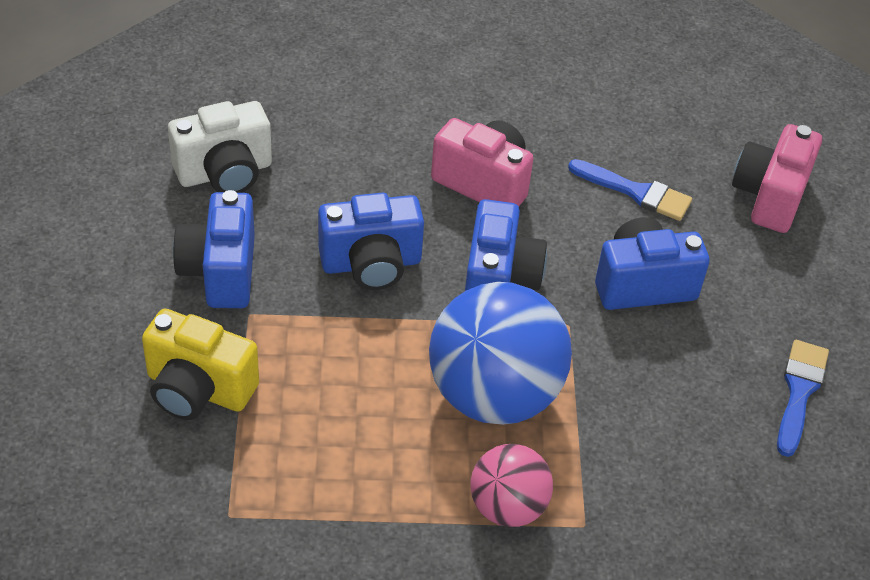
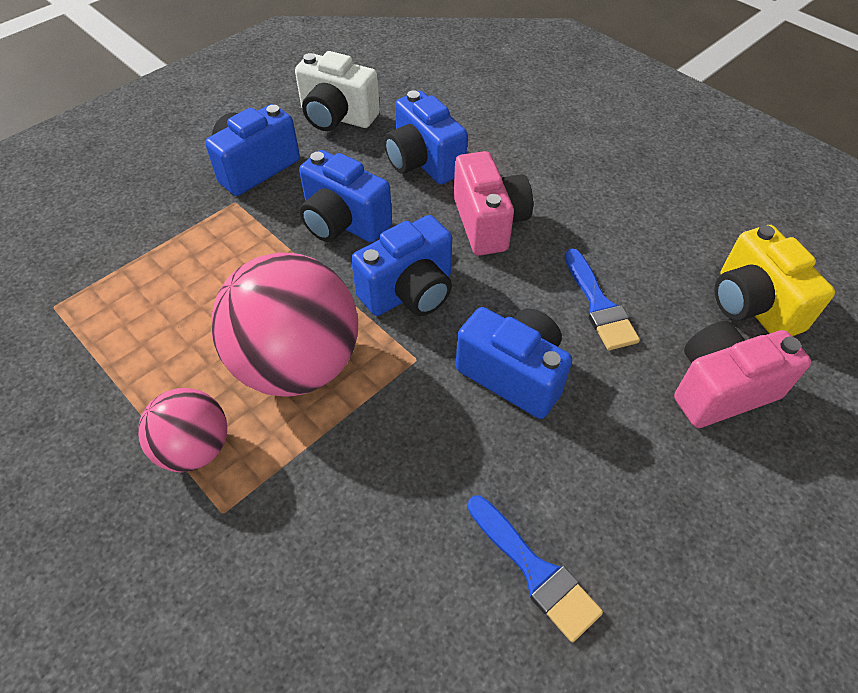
camera: 50 degrees right, 5 degrees up
yellow camera [142,308,259,420] -> yellow camera moved to [714,225,835,336]
blue ball [429,282,572,425] -> pink ball [211,252,358,397]
blue brush [777,340,829,457] -> blue brush turned 75 degrees clockwise [468,495,603,642]
none -> blue camera [384,90,468,184]

